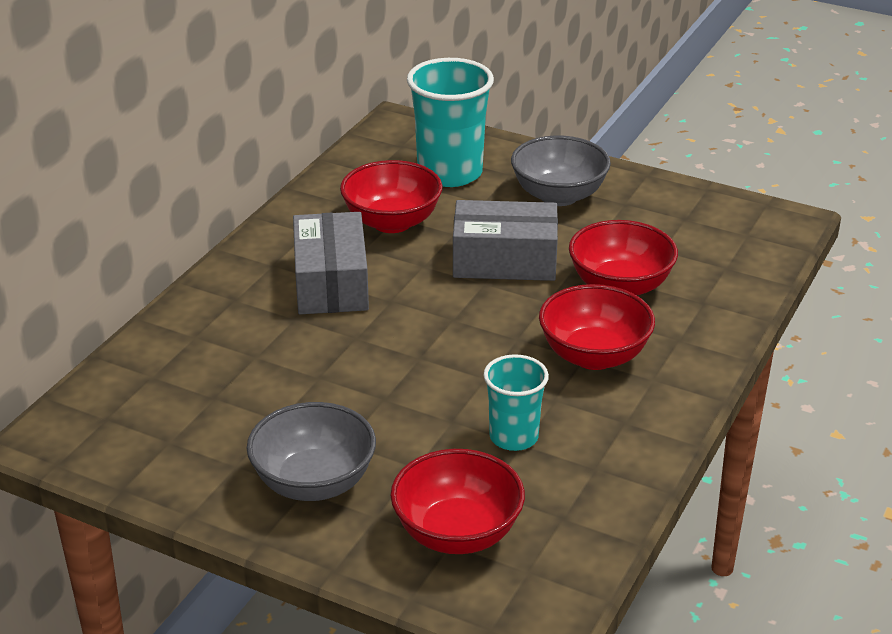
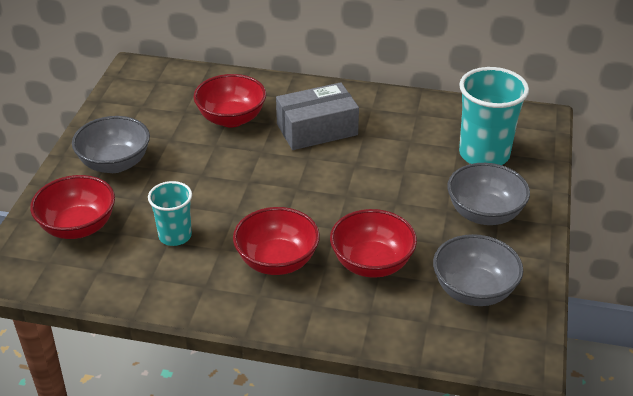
camera: 75 degrees right, 5 degrees up
red bowl [340,160,442,233] -> red bowl moved to [193,74,266,127]
grey box [453,200,558,281] -> none
none -> grey bowl [433,234,523,306]

